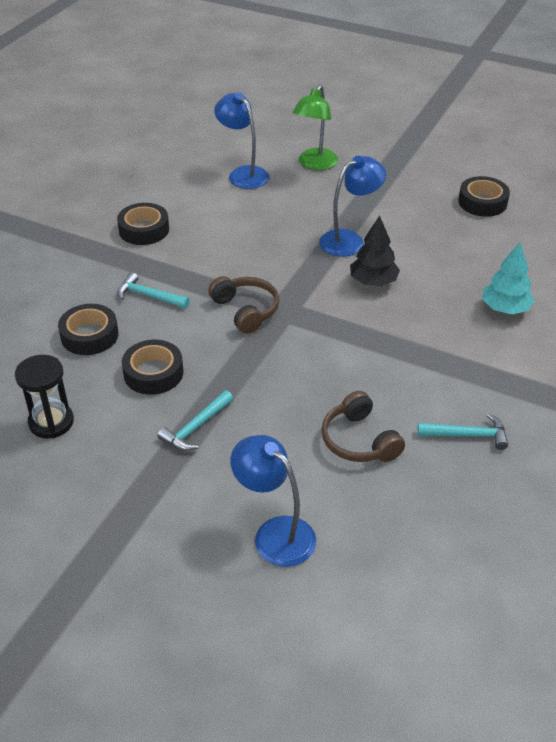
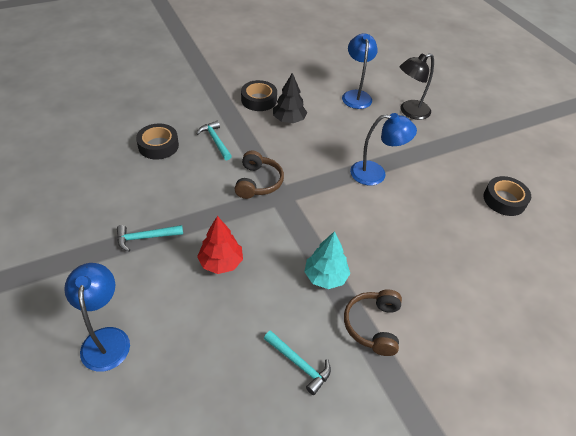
camera: 35 degrees right, 5 degrees up
black hourglass [15,355,74,439] -> none
black tape [122,340,183,395] -> none
green lamp [293,85,338,170] -> black lamp [400,53,434,120]
brown headphones [321,391,405,462] -> brown headphones moved to [344,289,402,356]
black tree [350,215,400,286] -> black tree moved to [273,73,307,123]
turquoise tree [482,242,535,314] -> turquoise tree moved to [304,231,350,289]
none -> red tree [197,216,243,274]

